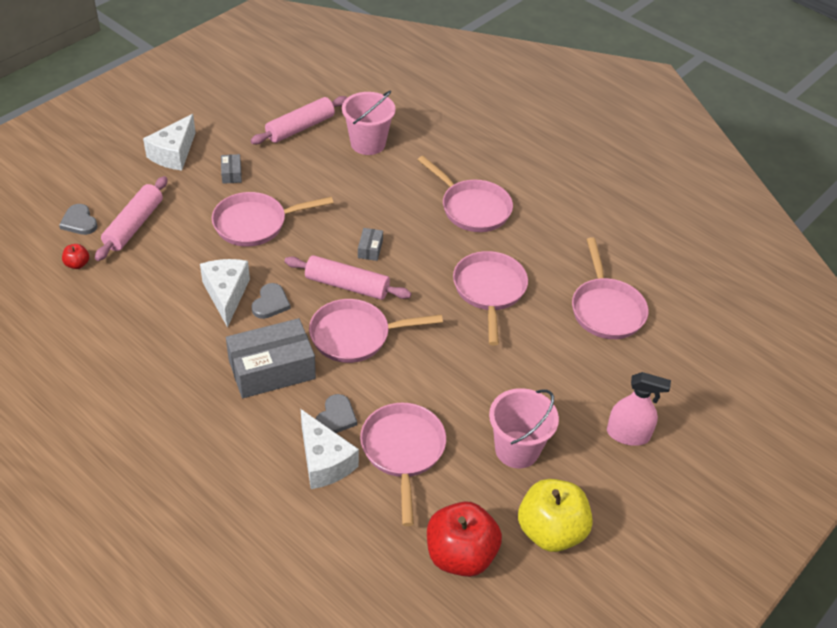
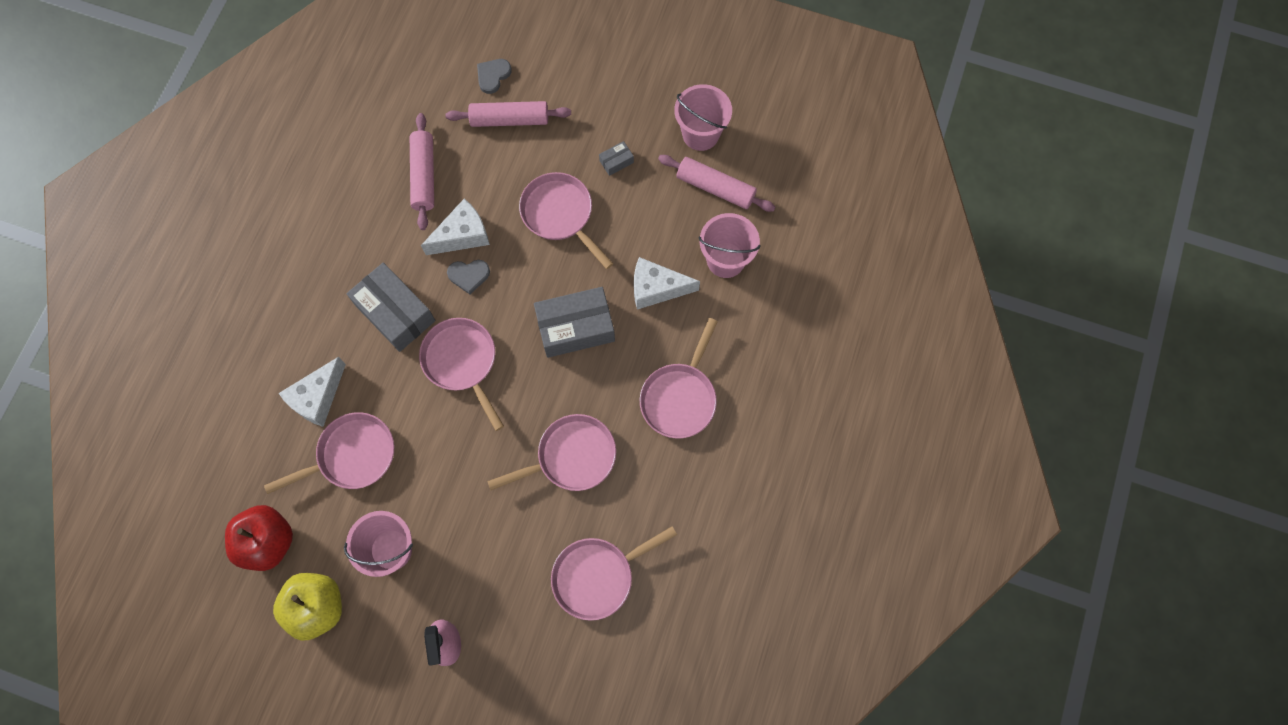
camera: 70 degrees right, 25 degrees up
red apple [62,244,89,269] -> none
white cheese [143,114,196,170] -> white cheese moved to [634,257,700,310]
pink rolling pin [284,255,411,300] -> pink rolling pin moved to [410,113,434,230]
grey heart [316,394,357,433] -> none
grey box [358,228,383,261] -> grey box [534,287,615,358], size x2.31
none -> pink bucket [674,84,732,151]

